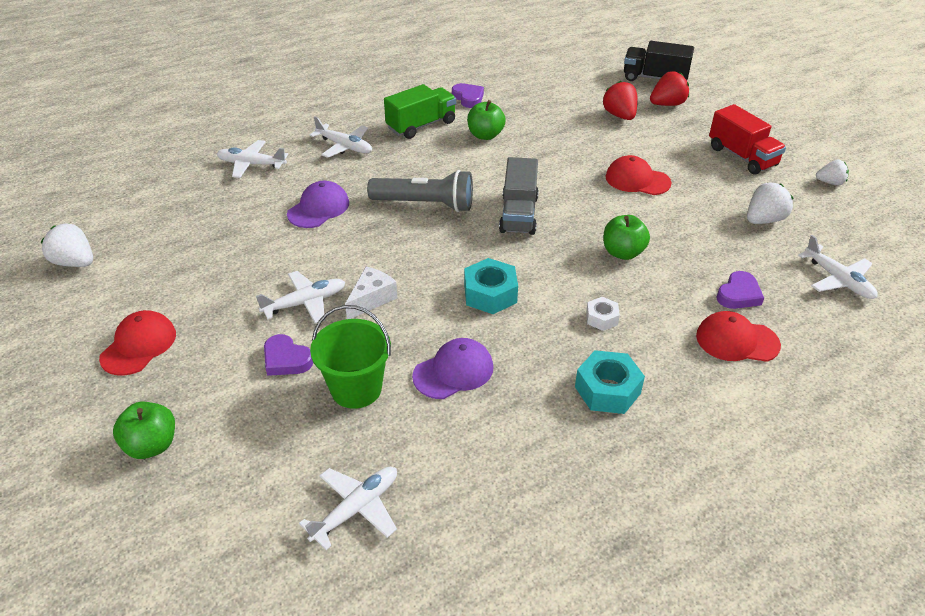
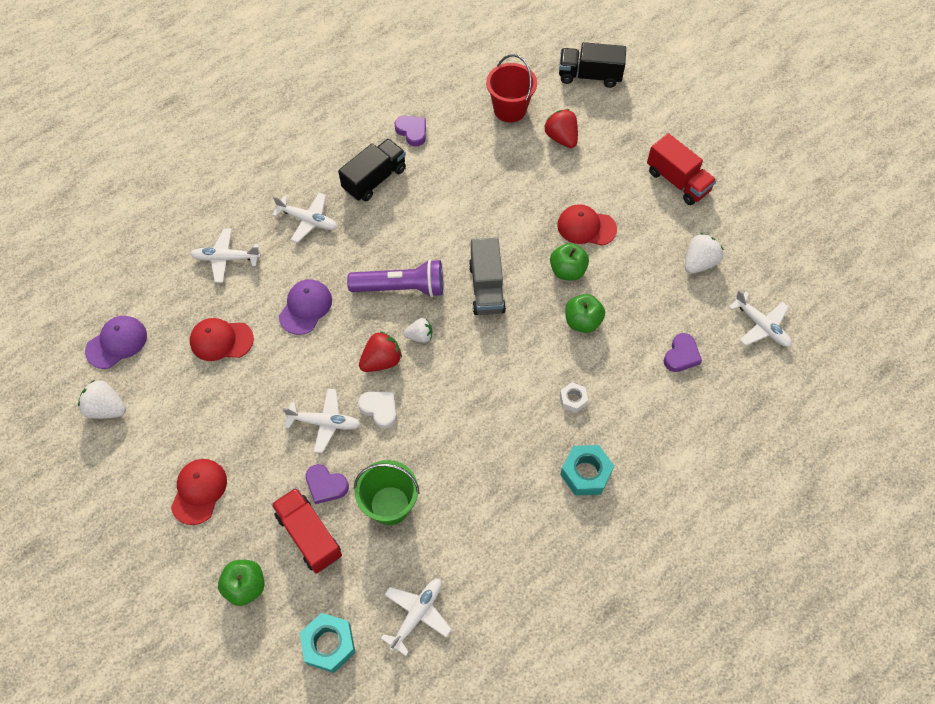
camera: 10 degrees left, 20 degrees up
white plane [256,271,346,323] -> white plane turned 45 degrees clockwise [282,388,361,453]
white cheese [345,267,398,319] -> white heart [358,392,397,429]
grey flashlight [367,170,473,212] -> purple flashlight [347,259,443,297]
green truck [384,84,456,139] -> black truck [338,139,406,201]
purple cap [412,338,493,399] -> purple cap moved to [85,316,147,369]
turquoise nut [464,258,518,314] -> turquoise nut moved to [300,613,355,673]
green apple [467,100,506,140] -> green apple moved to [550,243,589,280]
red strawberry [650,71,689,106] -> red strawberry moved to [359,331,402,372]
red cap [696,311,781,362] -> red cap moved to [190,318,254,361]
white strawberry [816,159,849,185] -> white strawberry moved to [404,318,432,343]
none -> red truck [271,488,342,574]
none -> red bucket [486,54,537,123]

